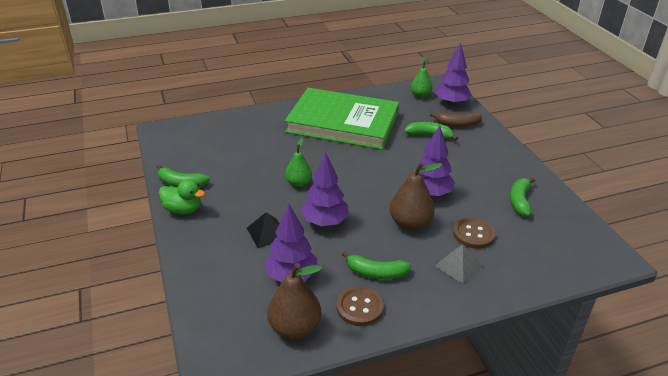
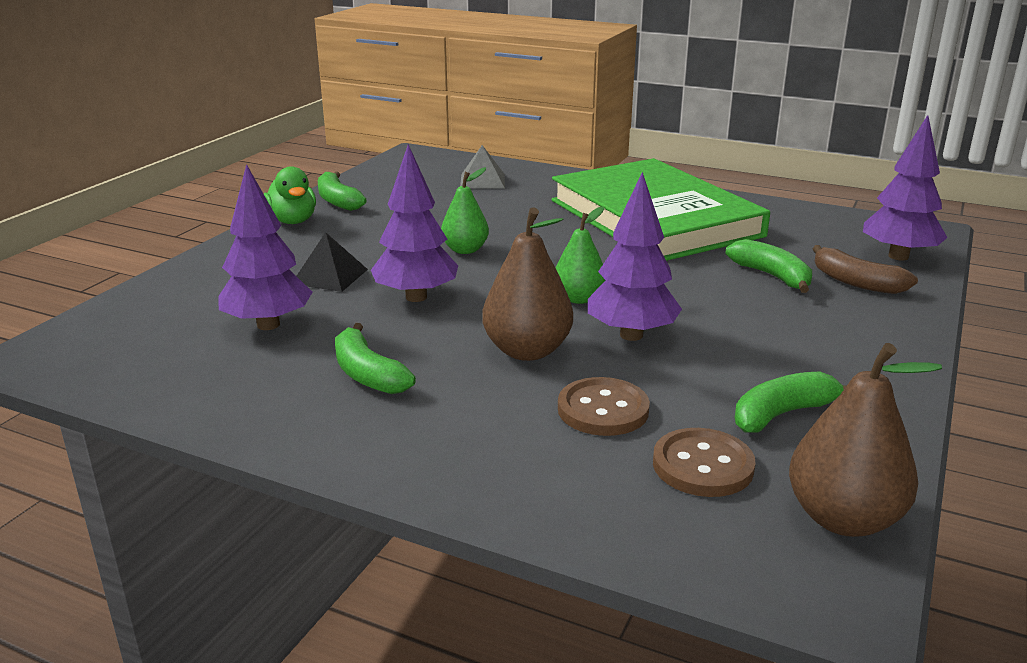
camera: 45 degrees right, 10 degrees down
brown pear [267,263,322,339] -> brown pear moved to [789,343,942,537]
brown button [337,286,384,326] -> brown button moved to [653,428,756,497]
green pear [411,56,432,98] -> green pear moved to [555,207,605,304]
grey pyramid [435,245,483,284] -> grey pyramid moved to [460,145,505,189]

